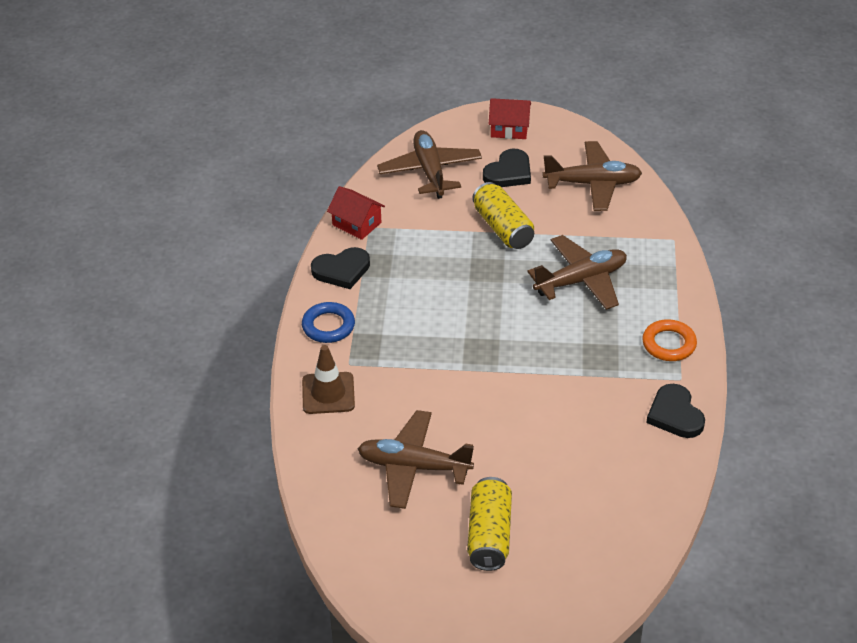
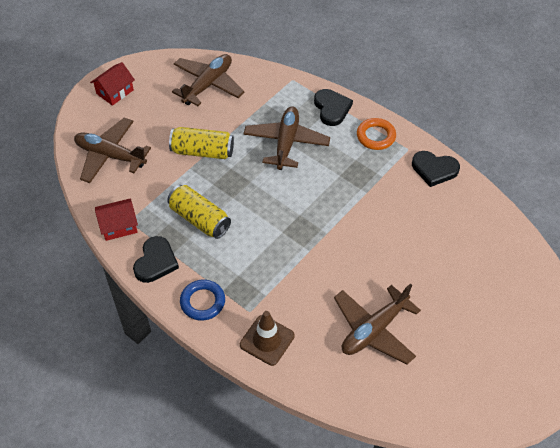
camera: 55 degrees left, 10 degrees up
yellow can [467,477,512,571] -> yellow can moved to [167,185,231,239]
black heart [483,149,531,187] -> black heart moved to [314,89,353,126]

